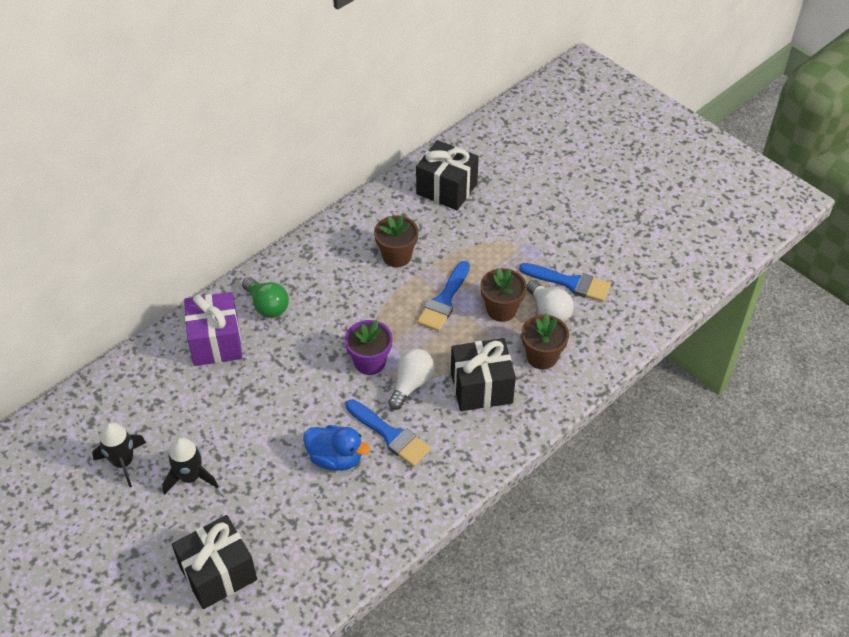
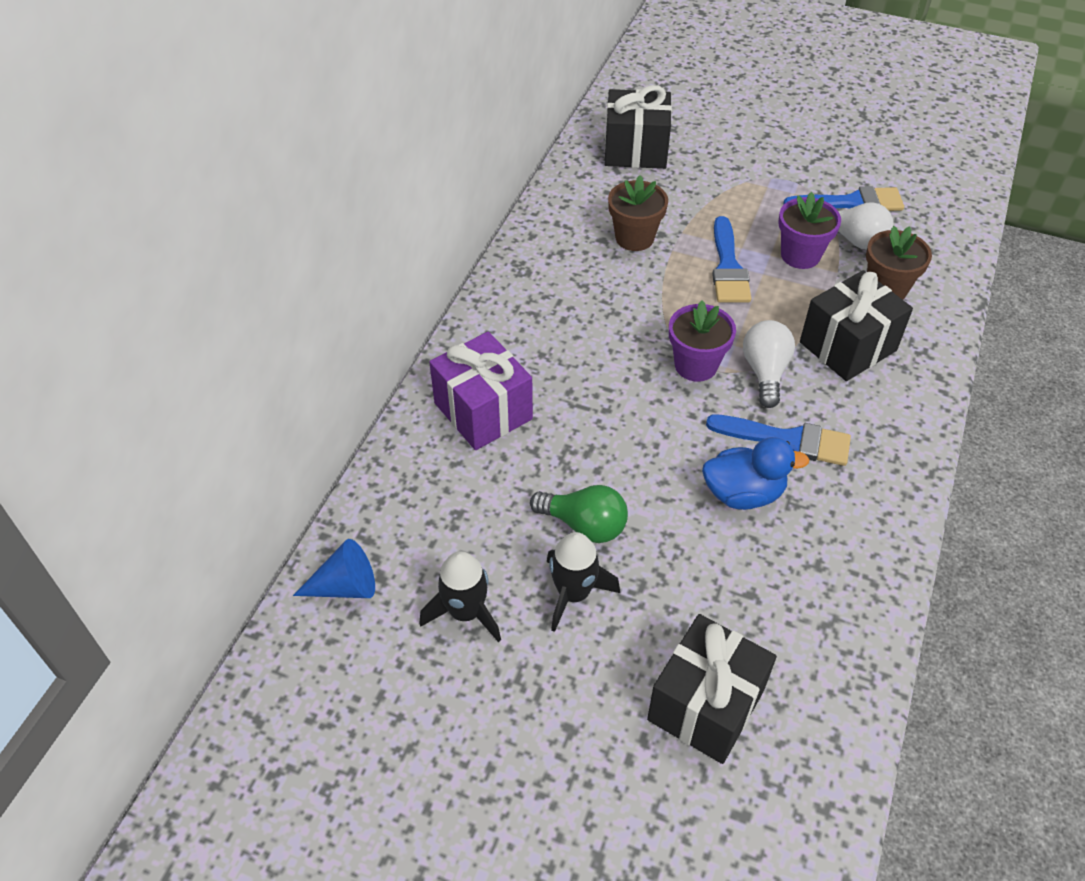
camera: 25 degrees left, 0 degrees up
green light bulb [242,277,289,318] -> green light bulb moved to [530,485,628,543]
brown flower pot [480,268,527,322] -> purple flower pot [778,192,841,269]
none -> blue cone [293,539,375,598]

